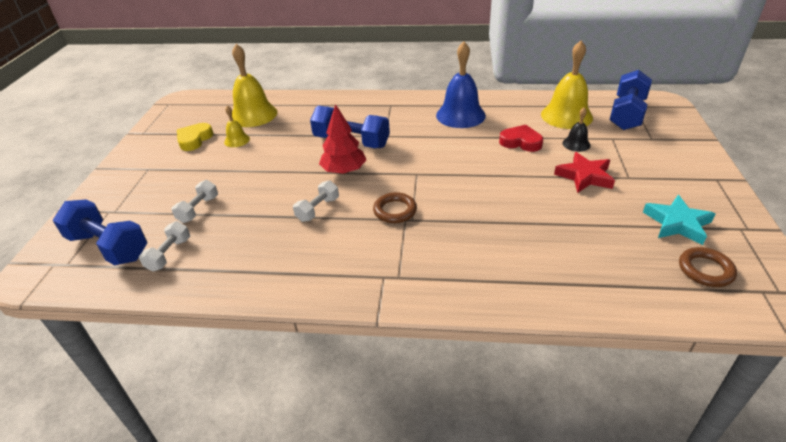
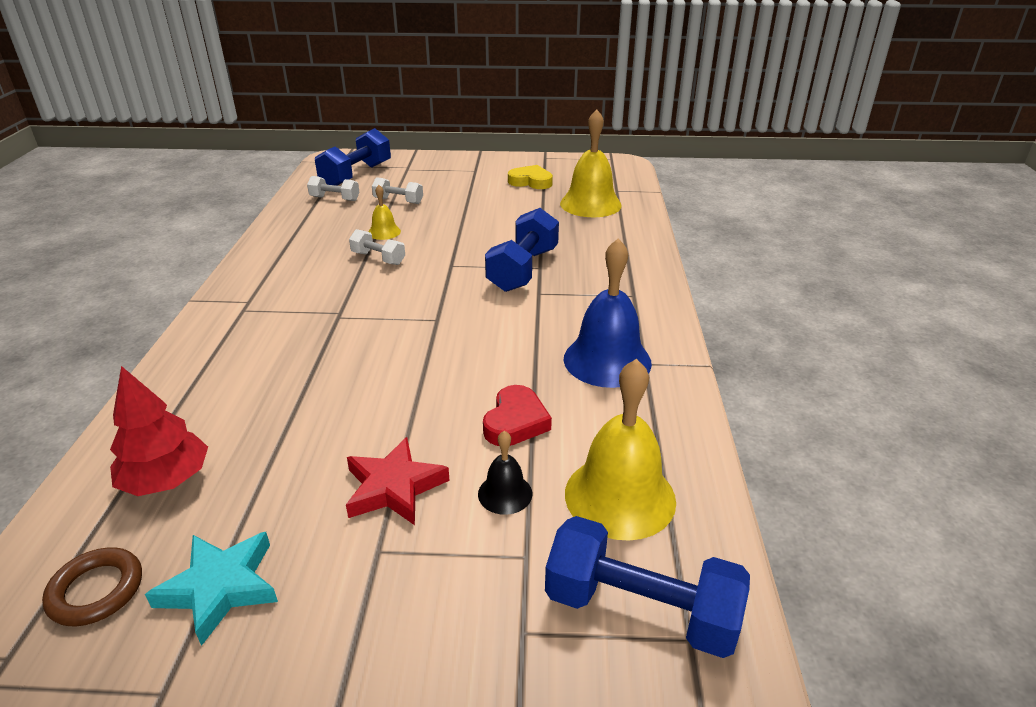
camera: 85 degrees right, 5 degrees down
yellow bell [224,106,250,147] -> yellow bell moved to [368,185,401,240]
red tree [319,104,366,174] -> red tree moved to [110,366,208,496]
brown ring [373,192,417,223] -> none

